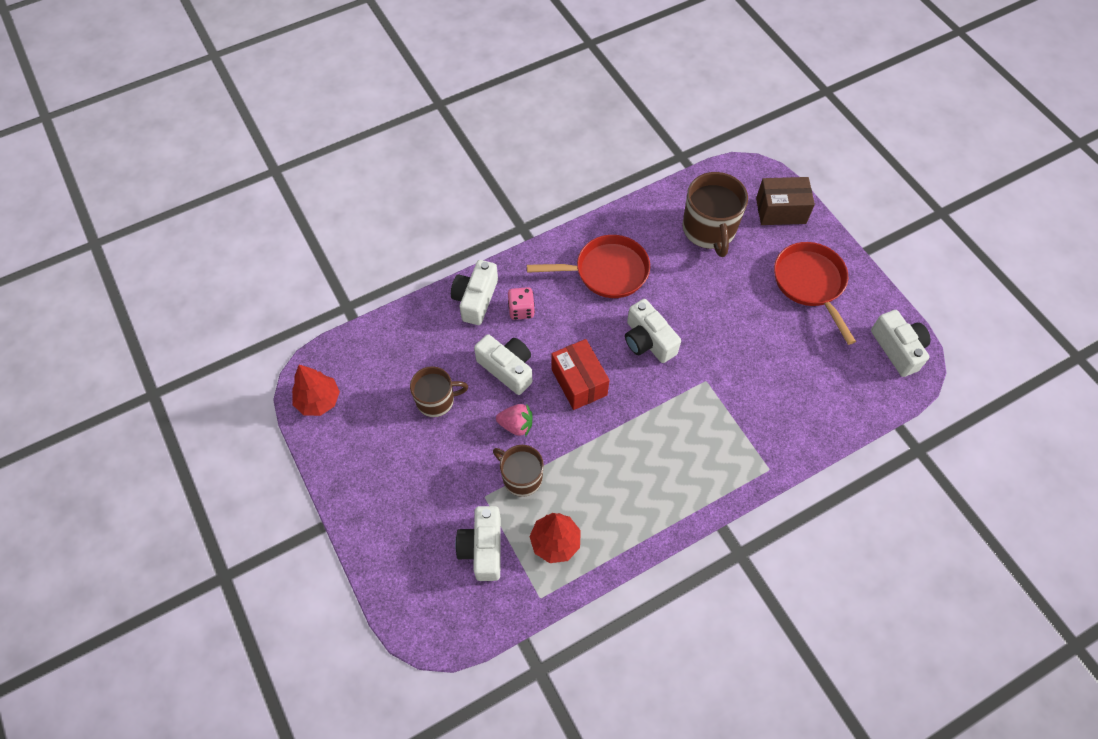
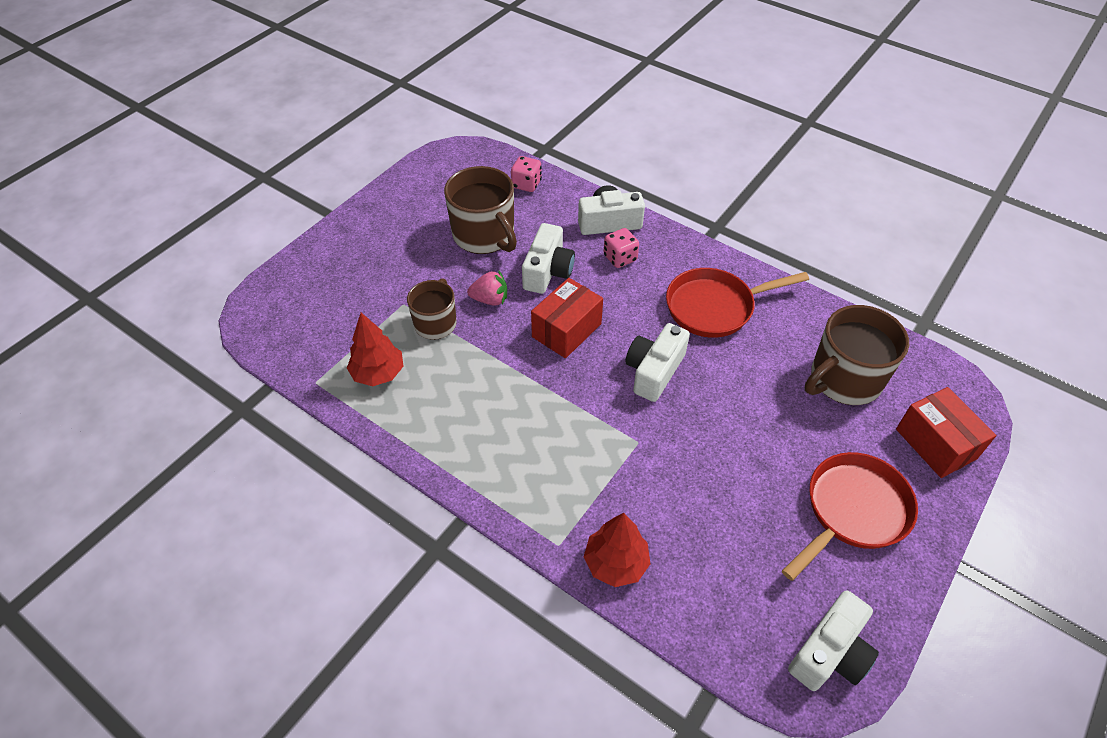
camera: 65 degrees right, 10 degrees down
red tree [292,365,340,416] -> red tree moved to [584,513,651,587]
brown mug [410,366,468,417] -> brown mug [444,166,517,254], size x1.59
white camera [455,506,501,581] -> none
pink strawberry [496,404,533,437] -> pink strawberry turned 75 degrees counterclockwise [467,270,507,306]
red pan [527,235,650,298] -> red pan turned 105 degrees clockwise [666,268,809,338]
brown box [756,177,815,225] -> red box [896,387,996,478]
none -> pink dice [511,156,542,192]

